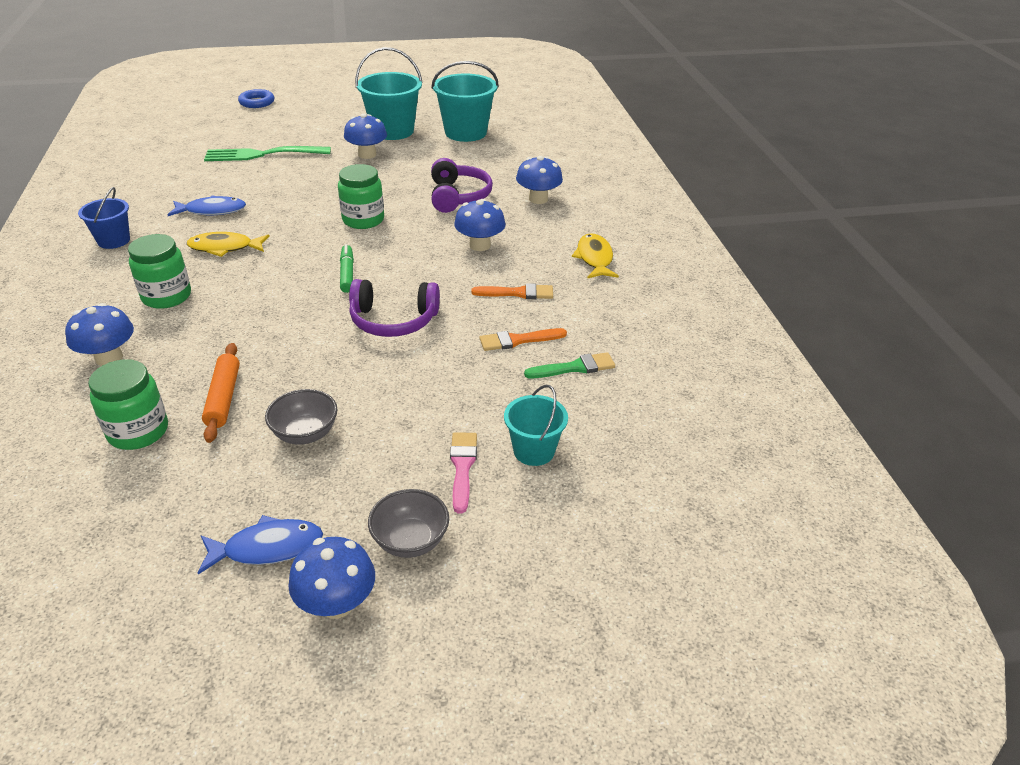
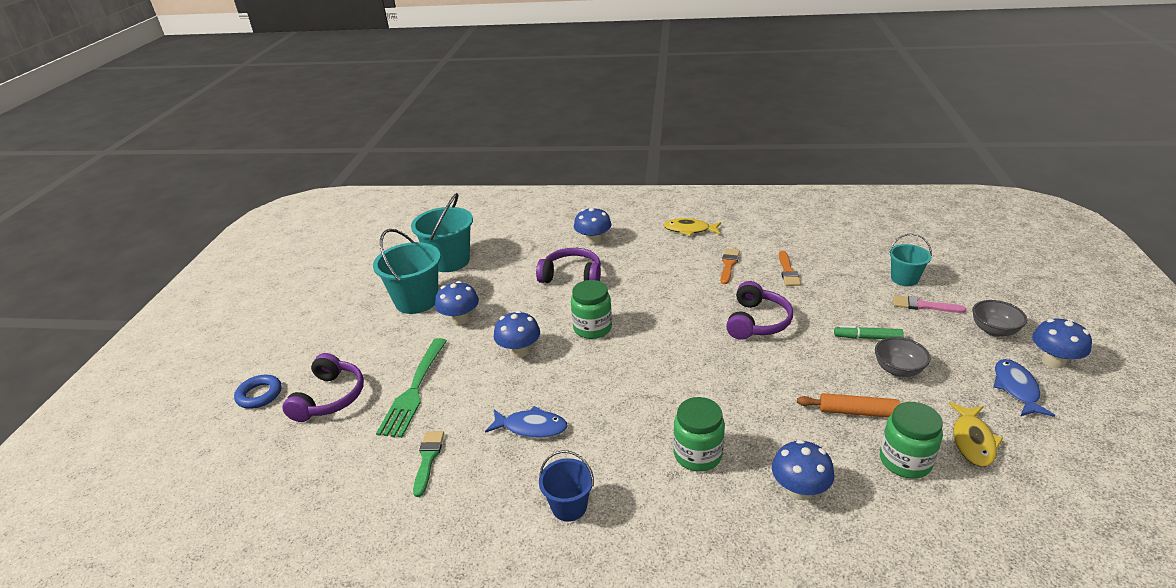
camera: 70 degrees left, 5 degrees down
blue fish [168,195,246,216] -> blue fish turned 90 degrees clockwise [485,406,568,438]
yellow fish [187,232,270,257] -> yellow fish moved to [948,402,1003,467]
green marker [340,244,354,293] -> green marker moved to [834,326,904,339]
blue mushroom [454,199,506,251] -> blue mushroom moved to [494,311,540,358]
green brush [524,352,615,378] -> green brush moved to [413,431,444,497]
none -> purple headphones [282,353,364,422]

